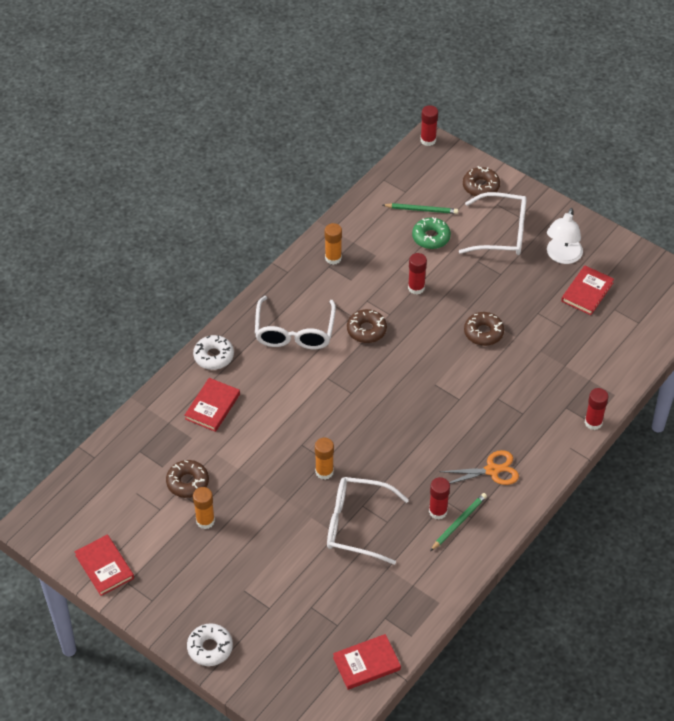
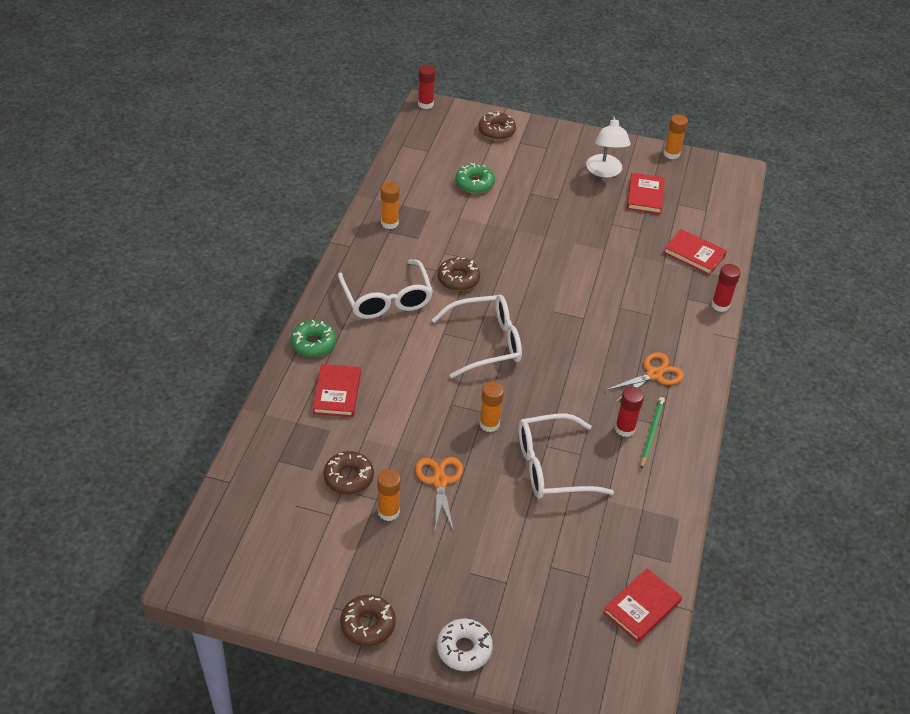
camera: 25 degrees left, 5 degrees down
red book [74,535,134,596] -> red book moved to [663,229,727,275]
white donut [193,335,234,370] -> green donut [290,320,336,357]
green pencil [383,203,458,214] -> none
red glue stick [408,253,427,295] -> none
white glasses [459,192,527,255] -> white glasses moved to [432,294,522,378]
brown donut [464,312,504,346] -> brown donut moved to [340,595,396,646]
none -> orange scissors [415,457,463,532]
none -> orange glue stick [664,114,688,159]

